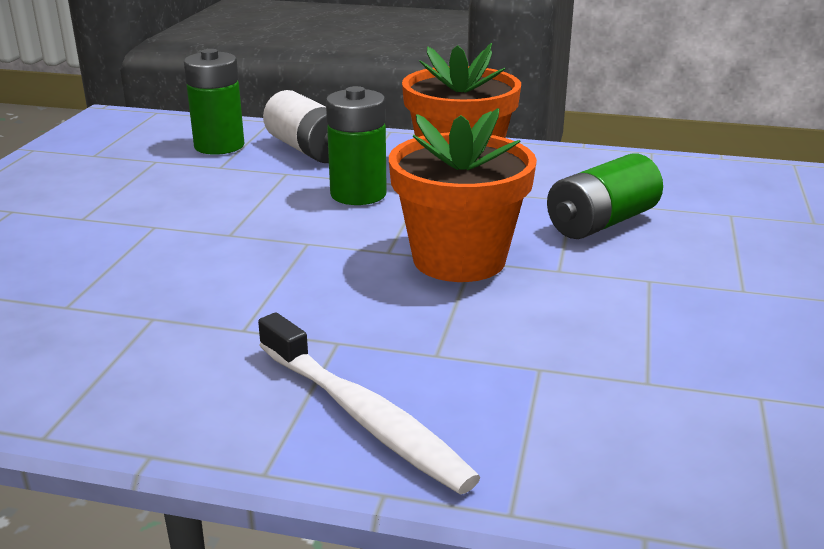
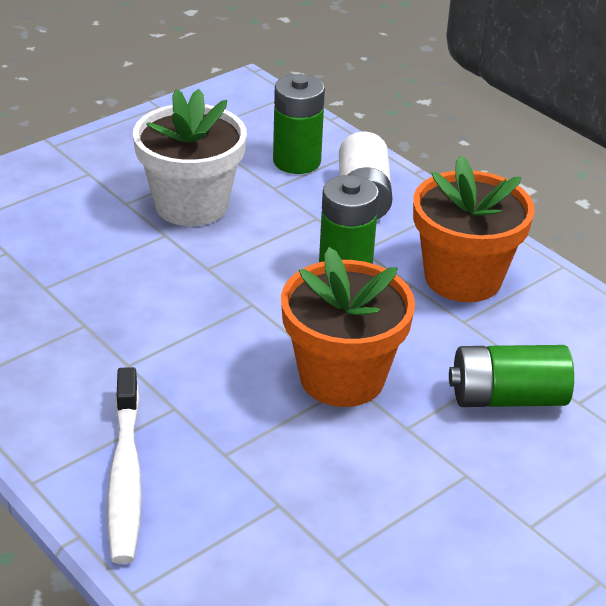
camera: 35 degrees right, 10 degrees up
none -> white flower pot [133,89,247,226]

